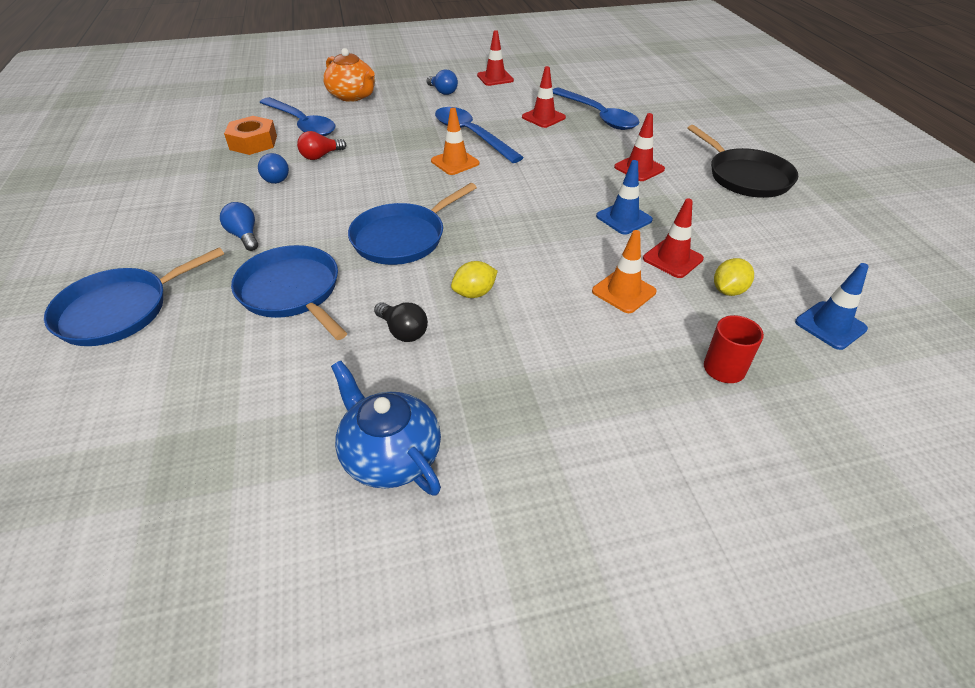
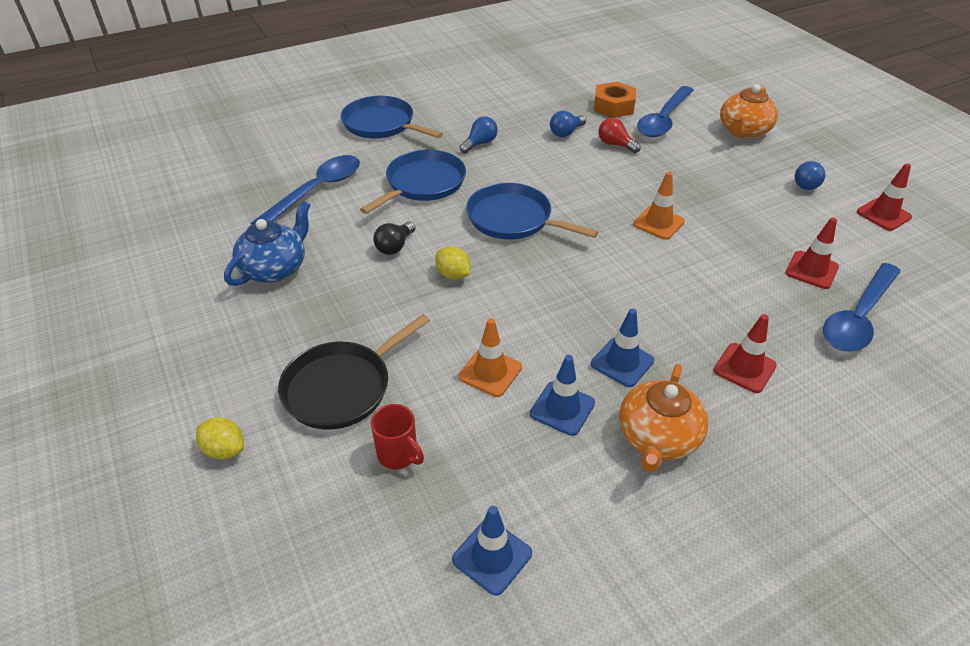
camera: 75 degrees right, 0 degrees up
blue spoon [435,107,524,163] -> blue spoon moved to [251,155,360,224]
red traffic cone [643,199,704,278] -> blue traffic cone [530,355,595,436]
black pan [688,125,798,198] -> black pan moved to [278,314,430,430]
yellow lemon [714,258,754,296] -> yellow lemon moved to [196,417,244,459]
none -> orange teapot [619,364,709,472]

